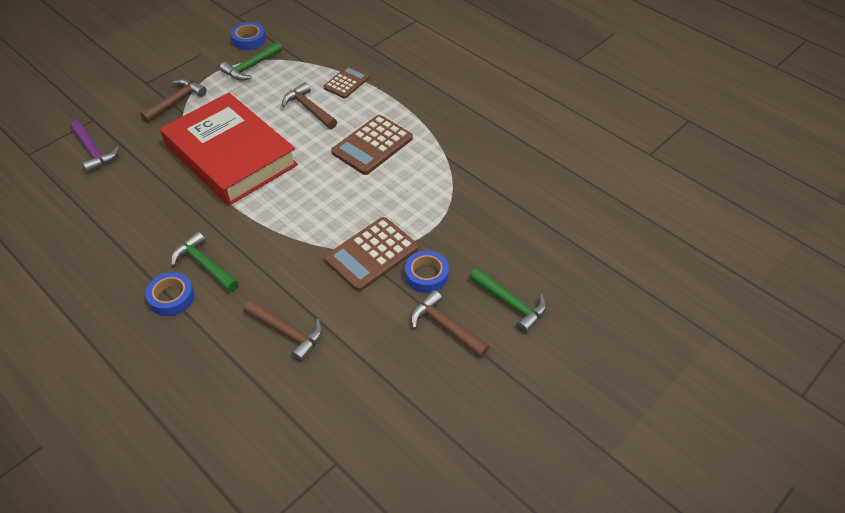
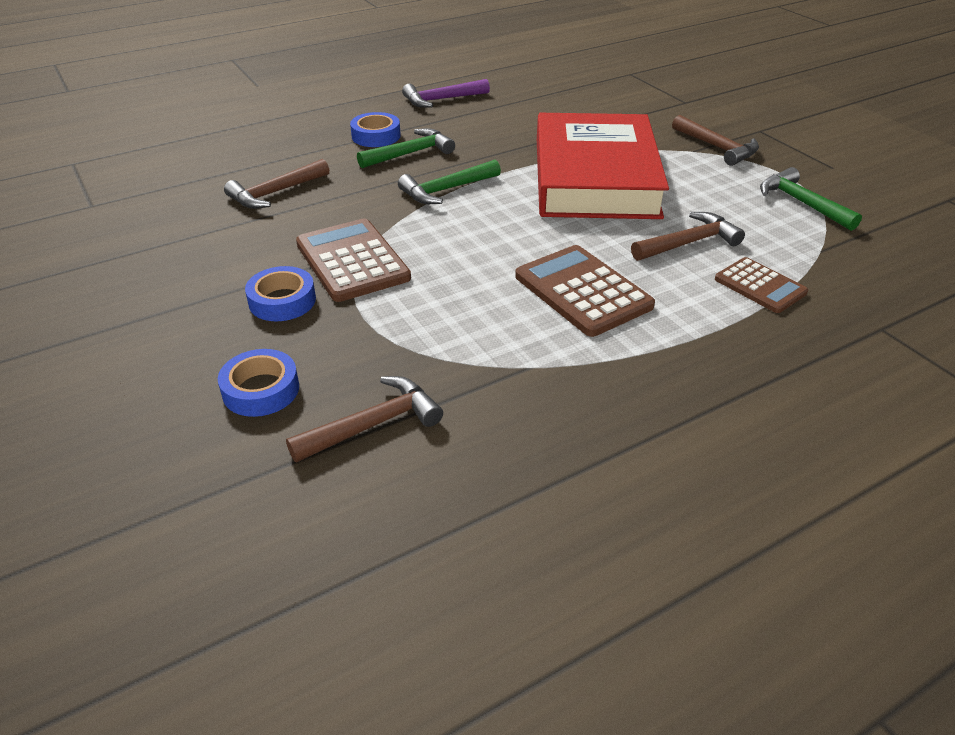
camera: 105 degrees right, 10 degrees down
purple hammer [71,121,119,173] -> purple hammer moved to [402,79,490,108]
red book [160,93,298,206] -> red book turned 60 degrees counterclockwise [537,113,669,219]
blue tape [231,22,266,50] -> blue tape moved to [218,349,299,417]
brown hammer [411,290,489,358] -> brown hammer moved to [286,376,443,463]
green hammer [470,268,547,333] -> green hammer moved to [398,160,501,204]

